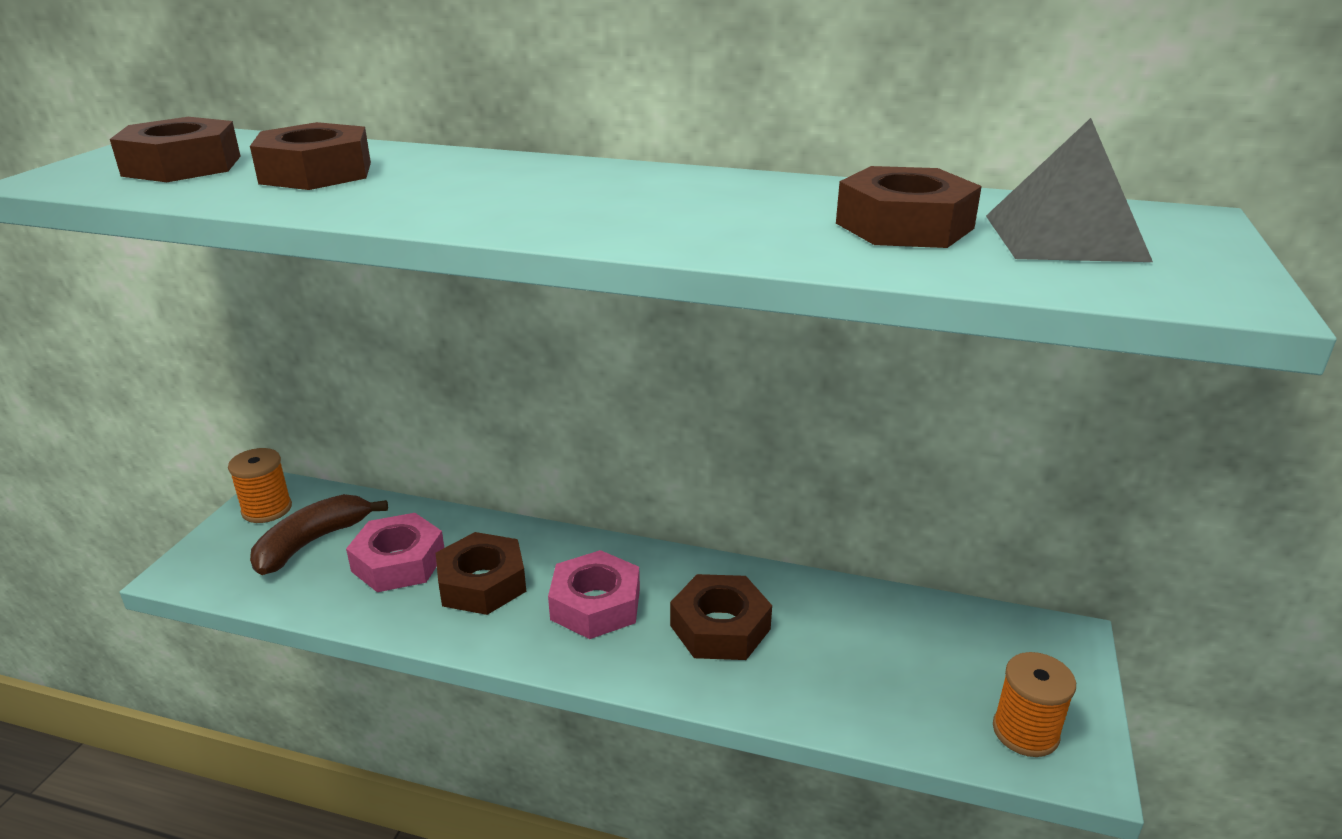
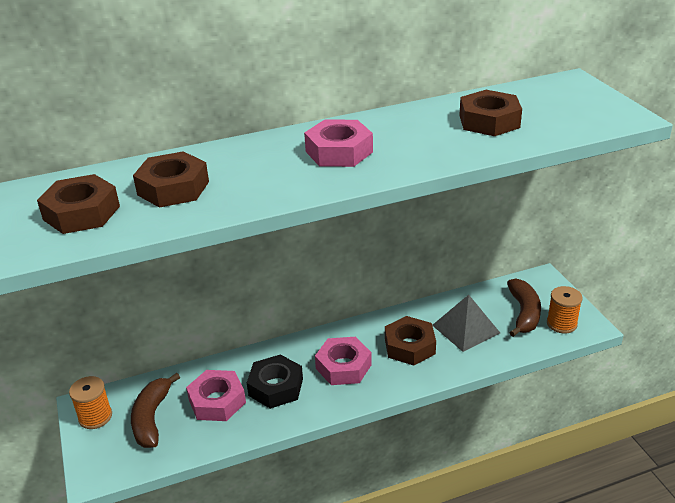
camera: 35 degrees left, 5 degrees up
brown nut [436,532,526,615] -> black nut [247,354,303,409]
grey pyramid [986,118,1153,262] -> grey pyramid moved to [432,295,500,352]
none -> pink nut [304,120,373,167]
none -> brown banana [507,278,541,337]

